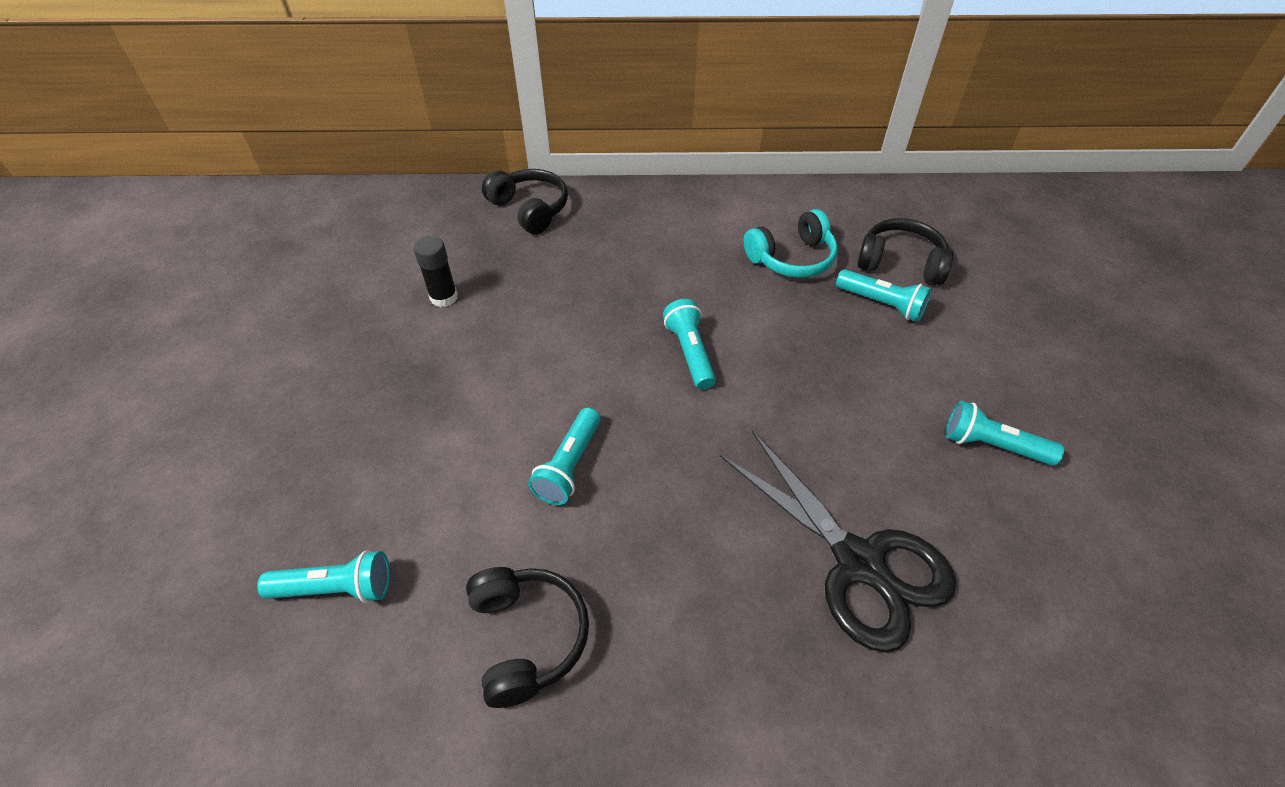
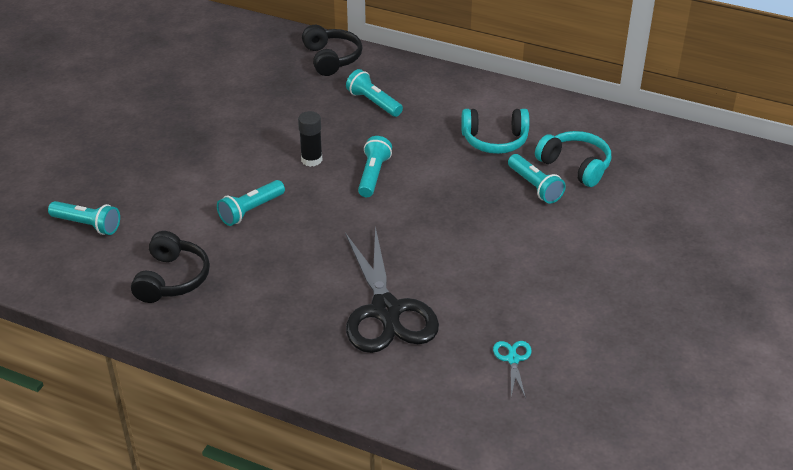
camera: 25 degrees right, 10 degrees down
black glue stick [413,236,458,307] -> black glue stick moved to [298,111,323,167]
black headphones [857,218,953,285] -> turquoise headphones [535,131,611,187]
turquoise flashlight [945,400,1064,466] -> turquoise flashlight moved to [346,69,403,117]
none -> turquoise scissors [493,341,532,398]

